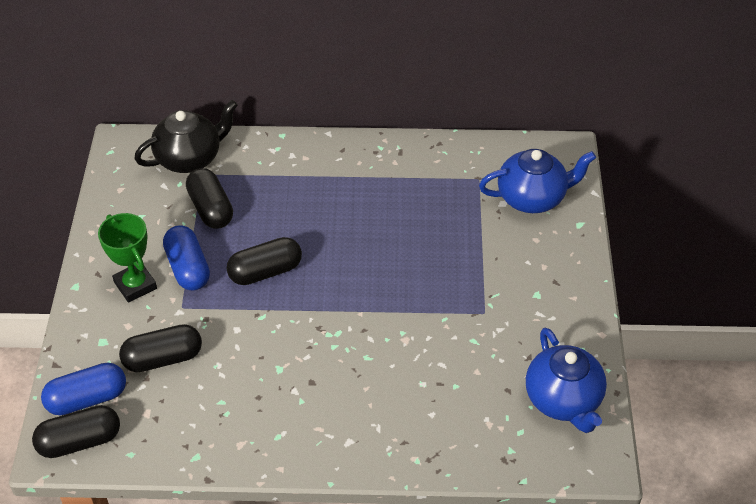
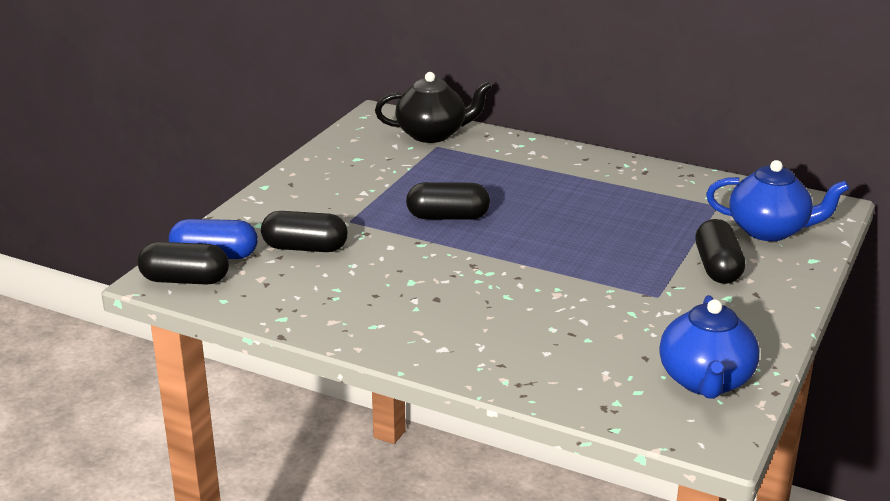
camera: 25 degrees right, 20 degrees down
green trophy [98,213,157,303] -> none
blue capsule [163,225,210,290] -> none
black capsule [186,168,233,229] -> black capsule moved to [695,219,746,284]

